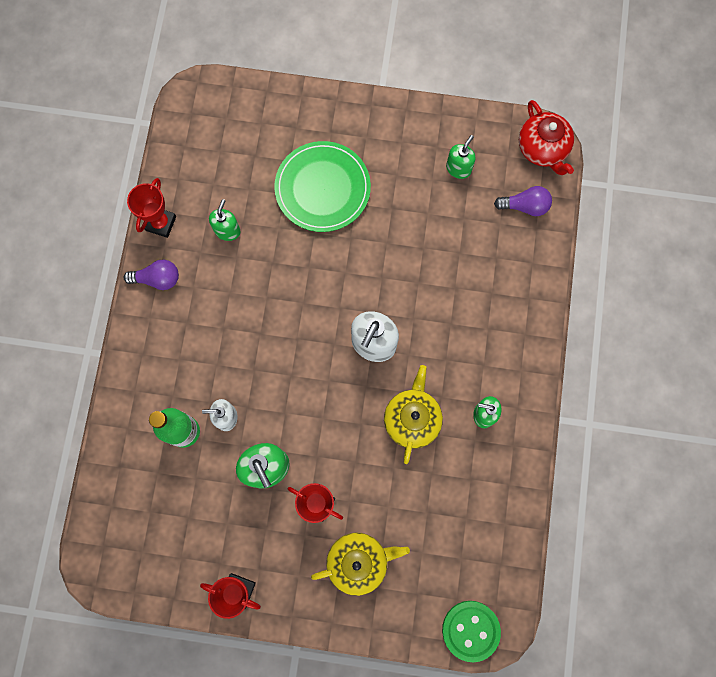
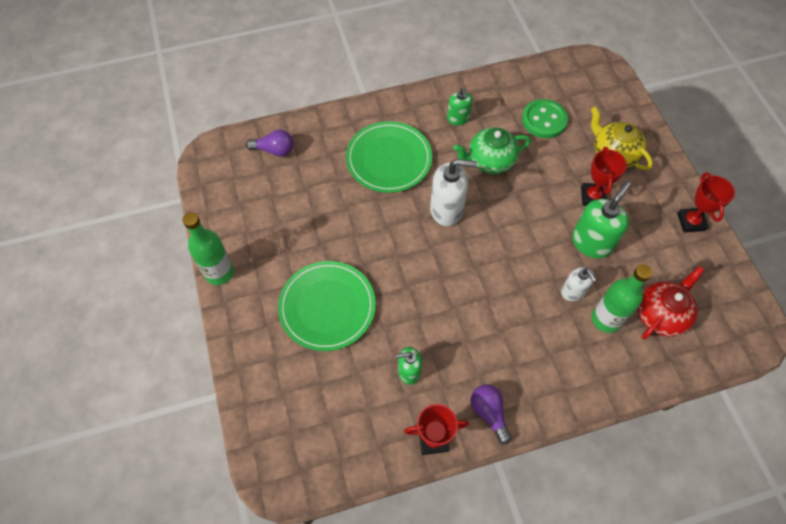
camera: 115 degrees left, 15 degrees down
yellow teapot [384,365,443,464] -> green teapot [453,127,531,174]
green button [442,601,501,663] -> green button moved to [522,99,568,138]
green soap dispenser [446,135,476,179] -> none
purple light bulb [494,186,552,216] -> purple light bulb turned 120 degrees clockwise [246,130,293,157]
red teapot [519,100,574,175] -> red teapot moved to [638,266,704,339]
none -> green bottle [182,212,234,285]
none -> green plate [346,121,432,193]

